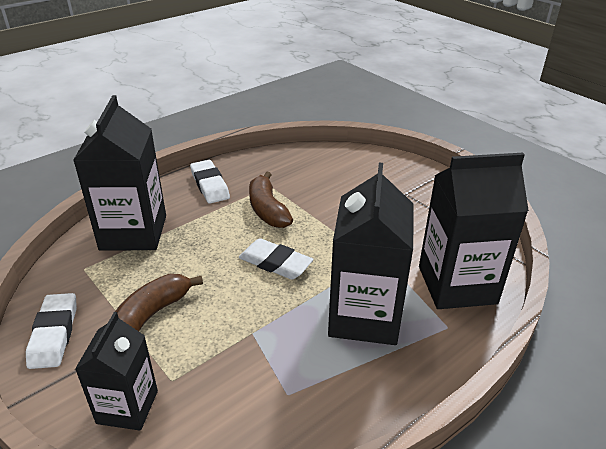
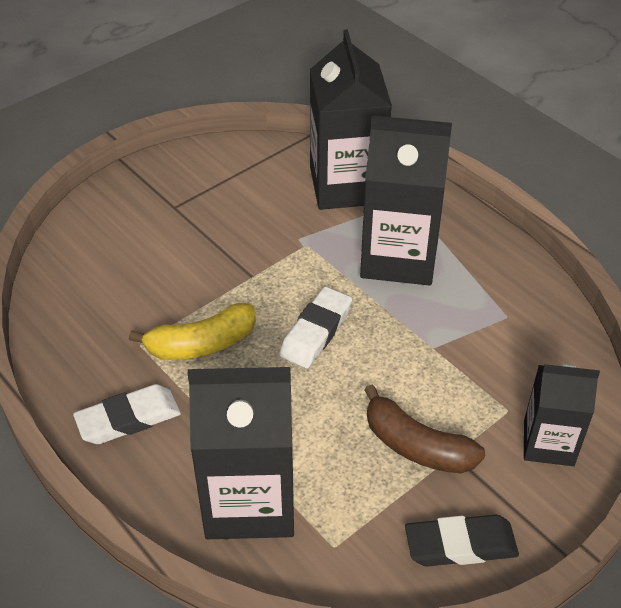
camera: 90 degrees left, 10 degrees up
white eraser [26,293,77,369] -> black eraser [405,515,519,567]
brown banana [249,172,293,228] -> yellow banana [129,303,256,360]

